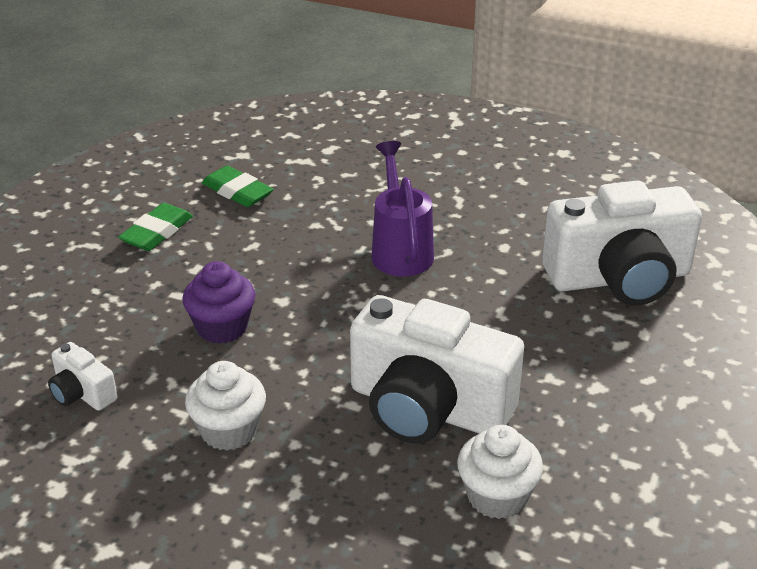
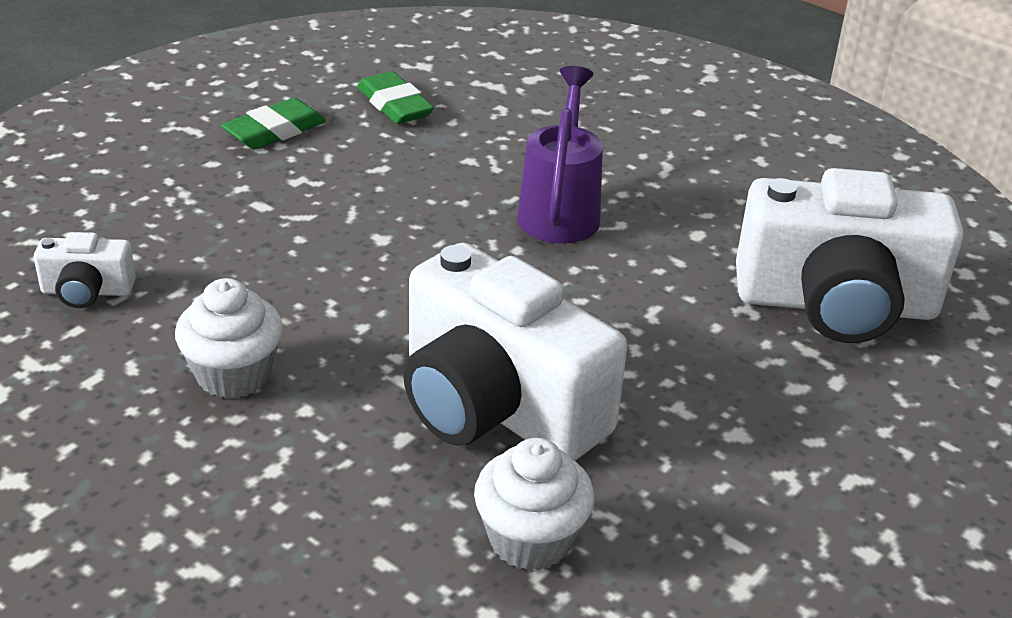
camera: 15 degrees right, 0 degrees up
white camera [48,342,117,411] -> white camera turned 60 degrees counterclockwise [34,232,136,308]
purple cupcake [182,261,255,344] -> none

